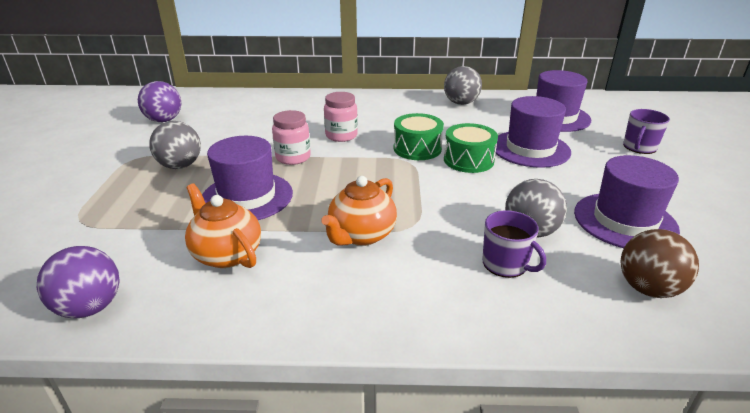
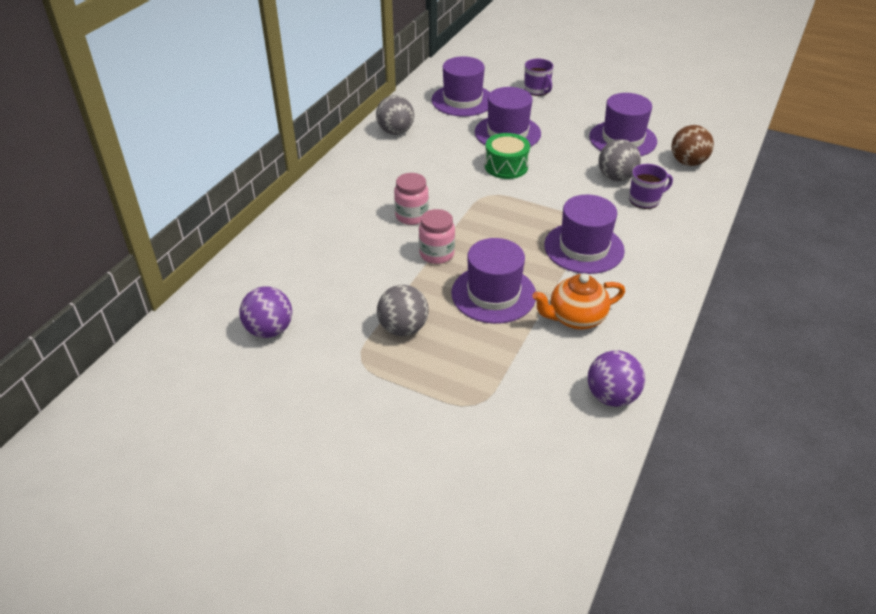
camera: 65 degrees left, 10 degrees up
orange teapot [321,176,397,246] -> purple hat [544,194,625,274]
green drum [394,113,444,160] -> none

